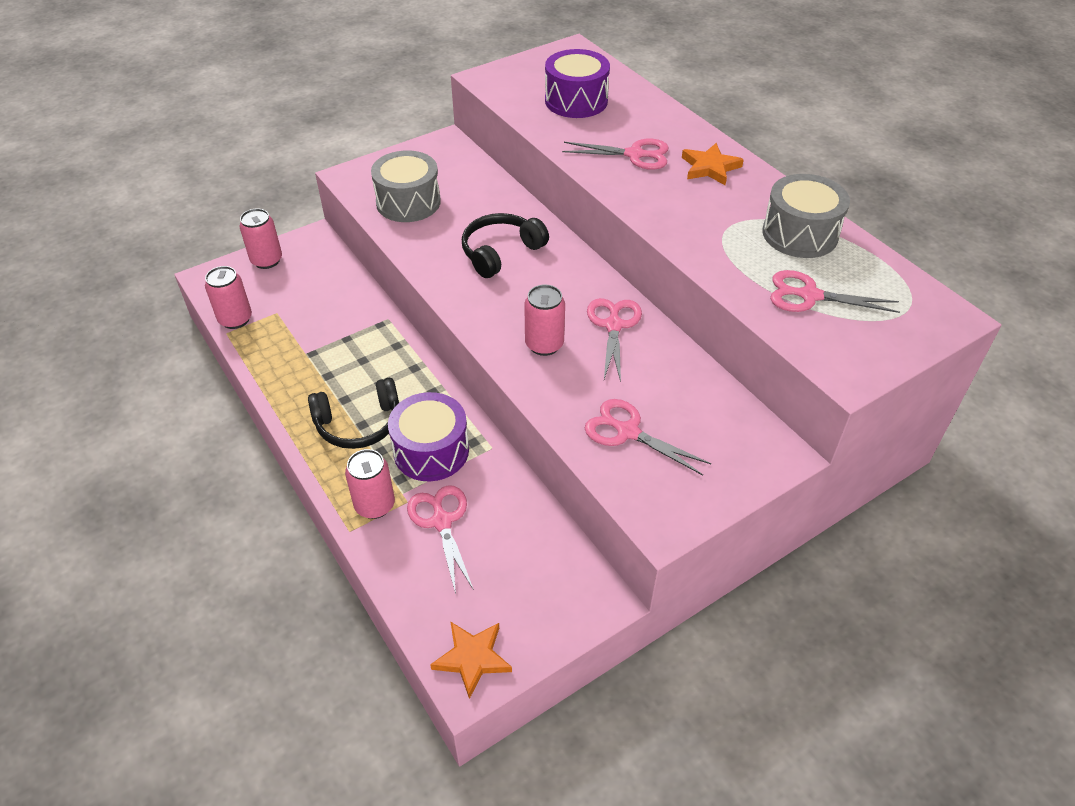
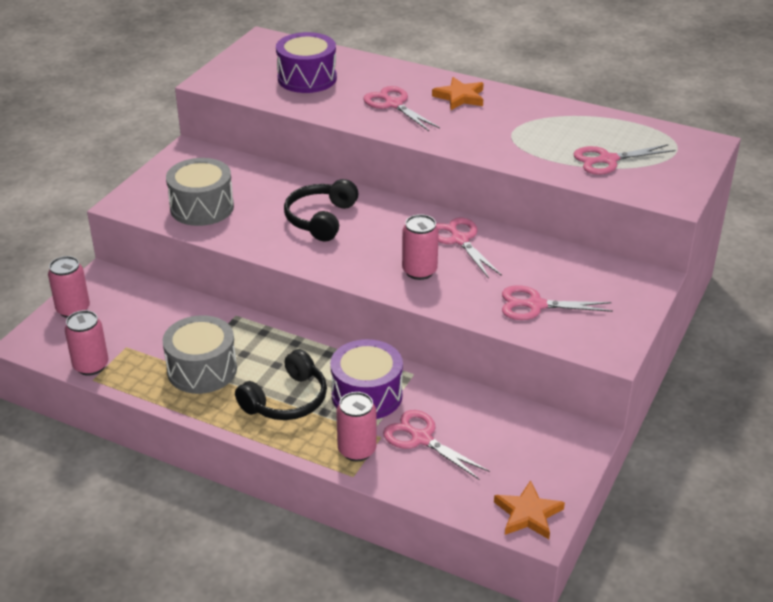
camera: 30 degrees left, 10 degrees down
pink scissors [562,139,669,170] -> pink scissors turned 105 degrees counterclockwise [363,86,440,131]
grey drum [762,174,850,258] -> grey drum moved to [163,315,237,394]

